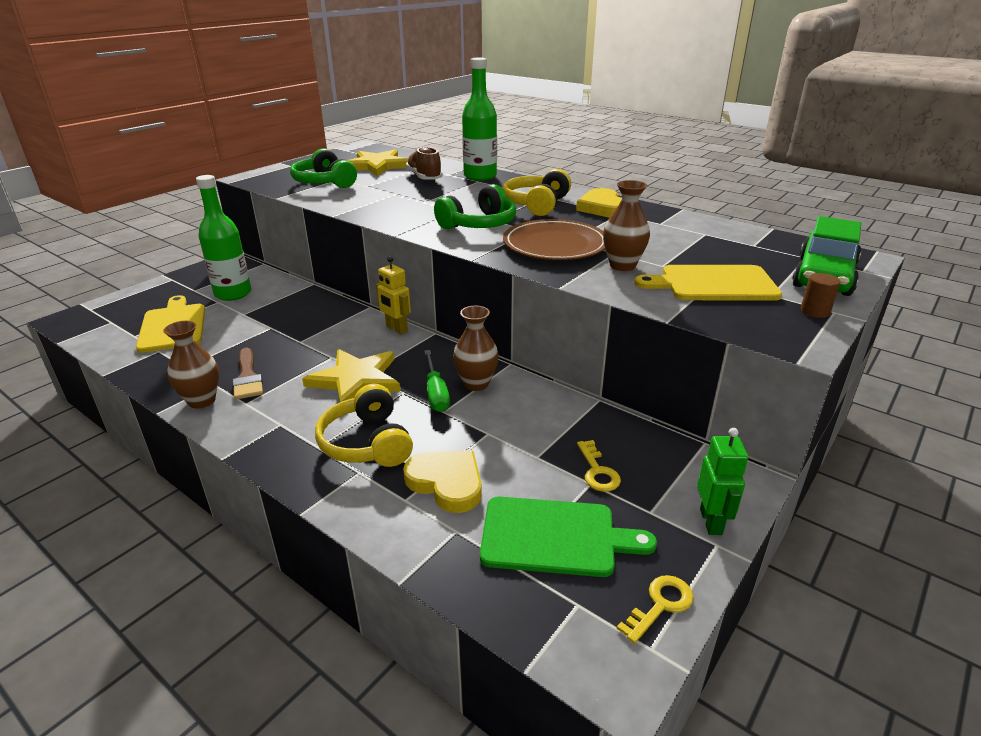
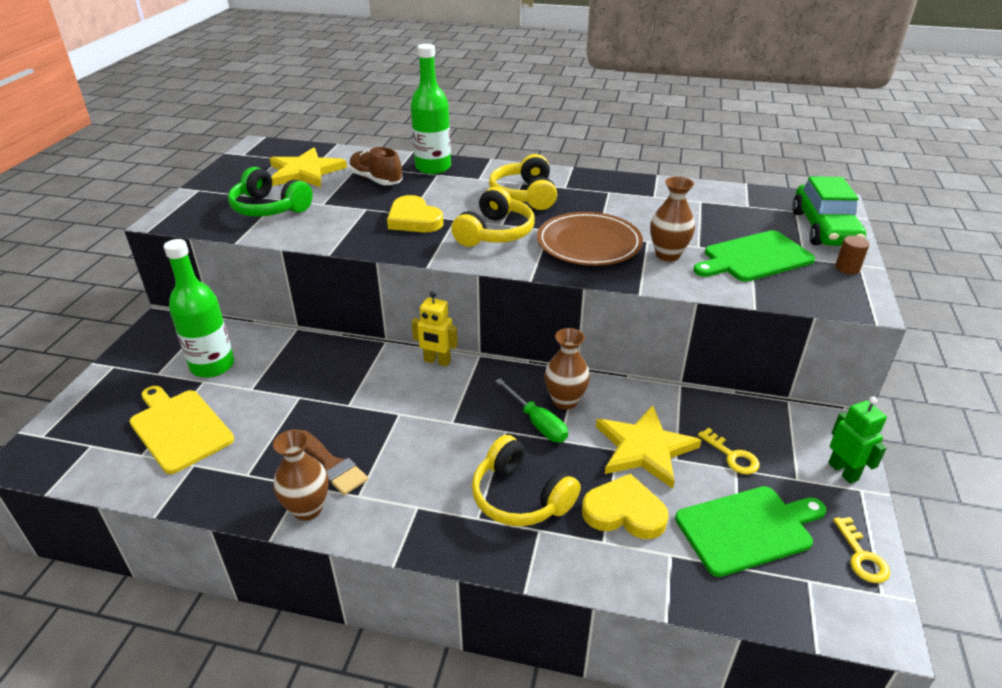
camera: 25 degrees left, 5 degrees up
yellow star [302,349,400,402] -> yellow star moved to [596,405,702,489]
green headphones [434,184,516,229] -> yellow headphones [452,187,535,247]
yellow heart [576,188,622,217] -> yellow heart moved to [387,195,443,232]
yellow key [617,575,694,644] -> yellow key turned 150 degrees clockwise [833,517,890,583]
yellow cutting board [635,265,782,301] -> green cutting board [693,230,815,282]

